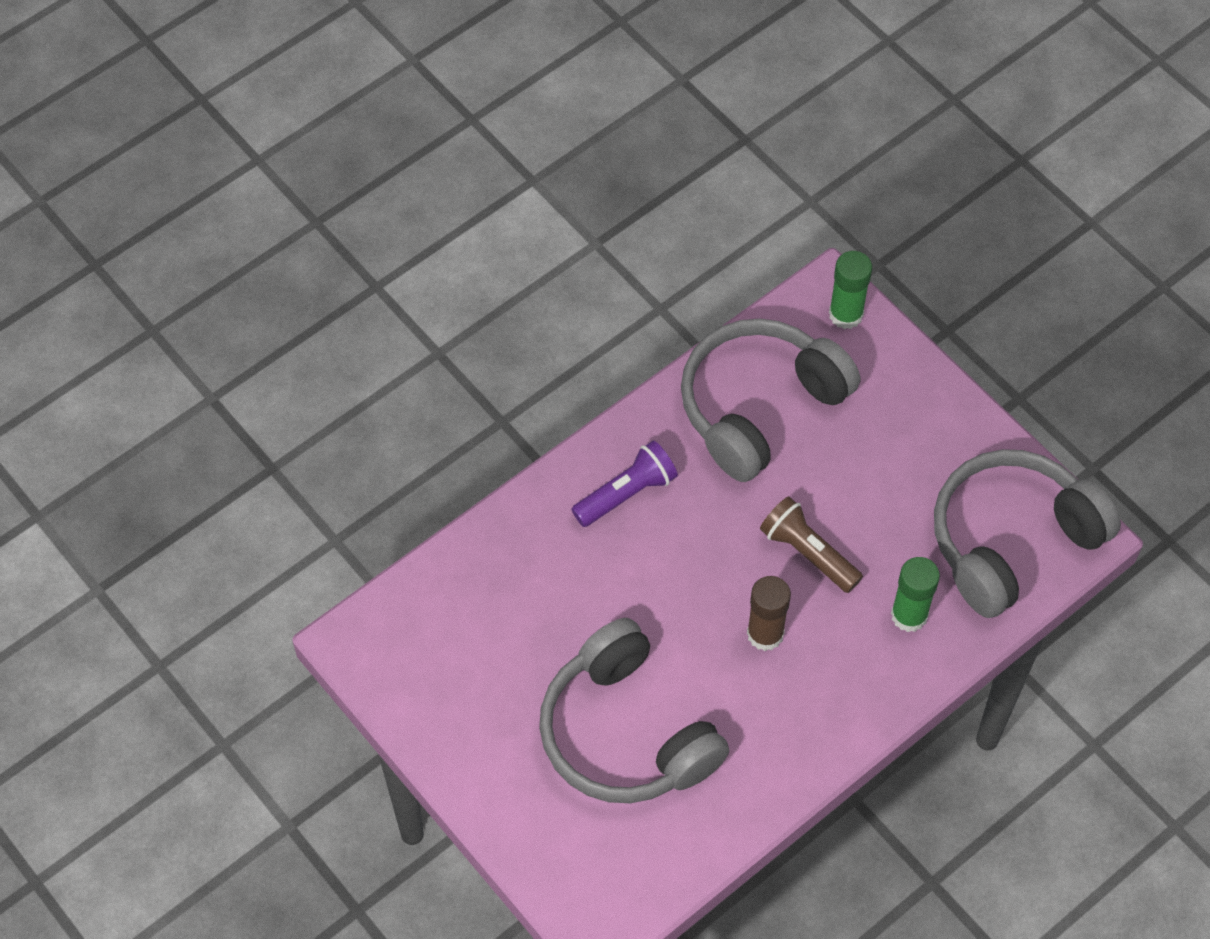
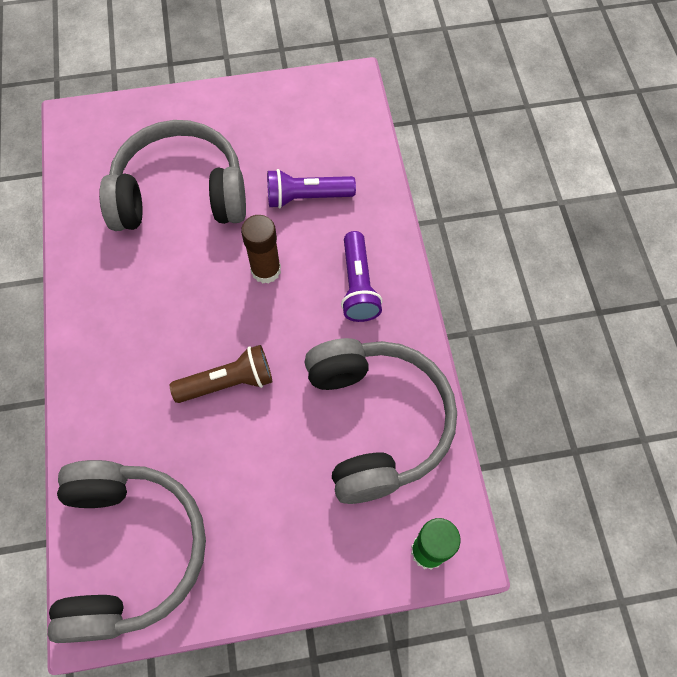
camera: 120 degrees right, 5 degrees up
brown glue stick [747,576,791,651] -> brown glue stick moved to [241,215,281,284]
green glue stick [891,557,940,632] -> none
none -> purple flashlight [267,169,356,208]

